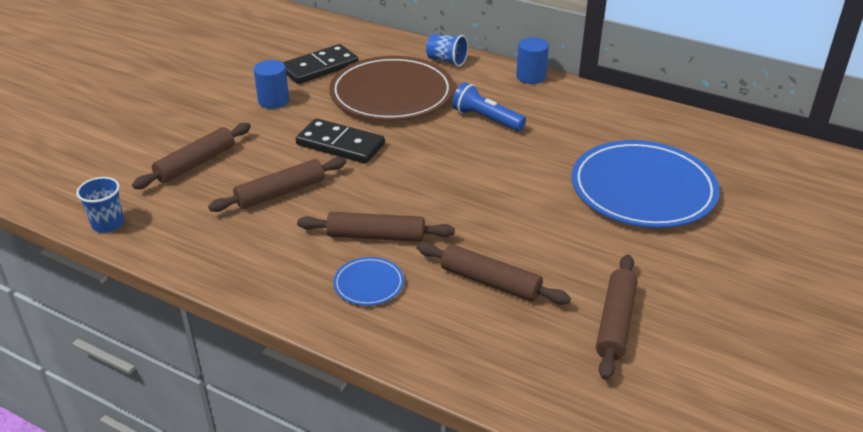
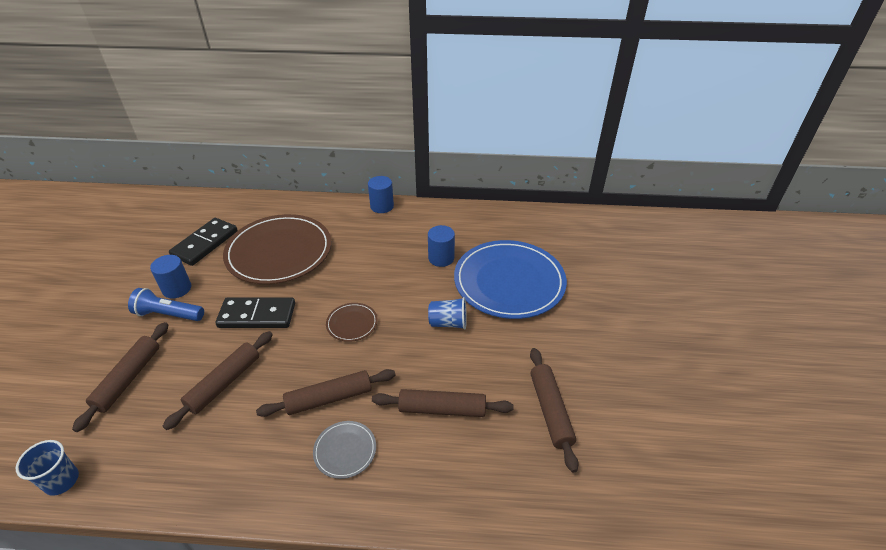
camera: 25 degrees left, 5 degrees up
blue plate [333,257,404,306] -> grey plate [313,421,376,479]
blue cup [426,34,468,67] -> blue cup moved to [428,297,467,330]
blue flashlight [452,82,526,131] -> blue flashlight moved to [128,288,204,321]
none -> brown plate [326,303,378,342]
none -> blue cylinder [428,225,455,267]

